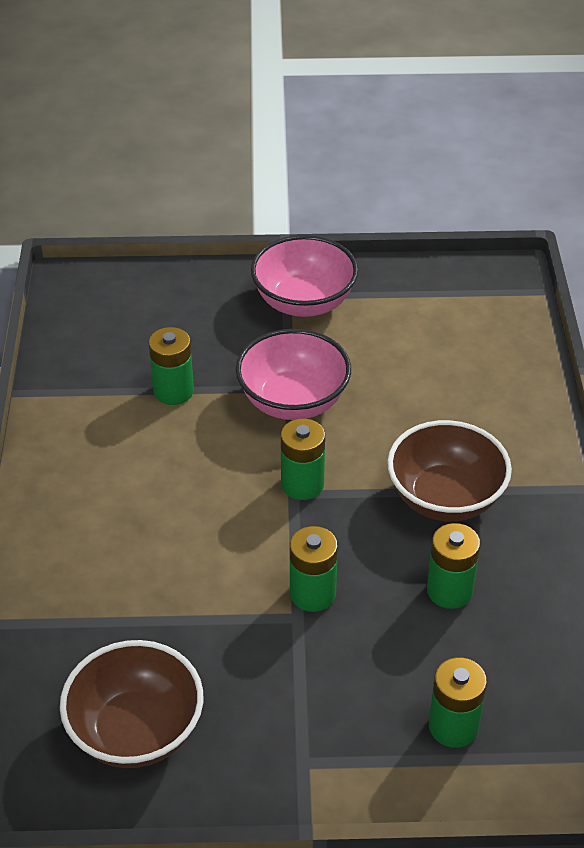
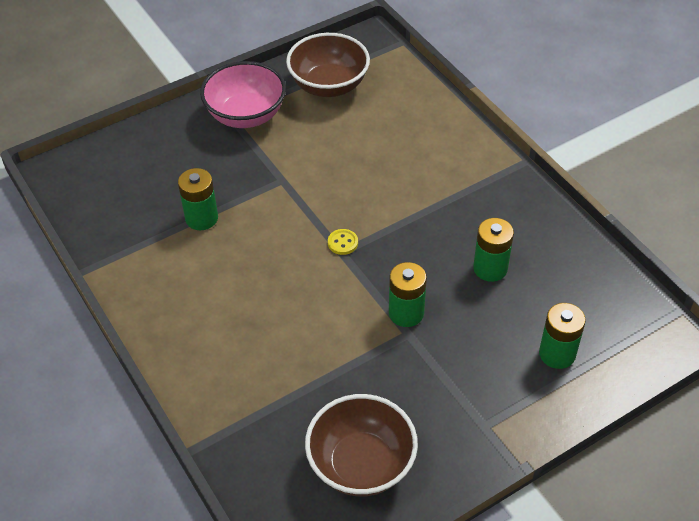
camera: 30 degrees left, 5 degrees up
pink bowl [236,329,351,420] -> none
green battery [281,419,325,500] -> yellow button [328,229,358,255]
brown bowl [387,420,512,522] -> brown bowl moved to [286,33,370,97]

